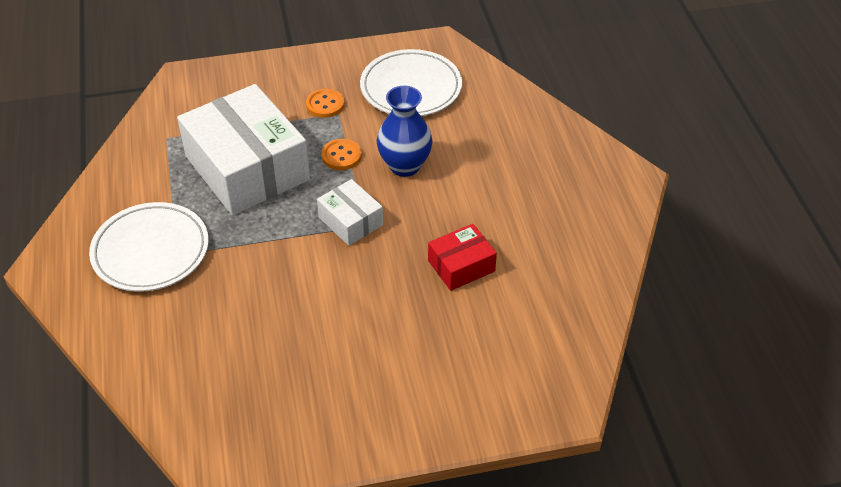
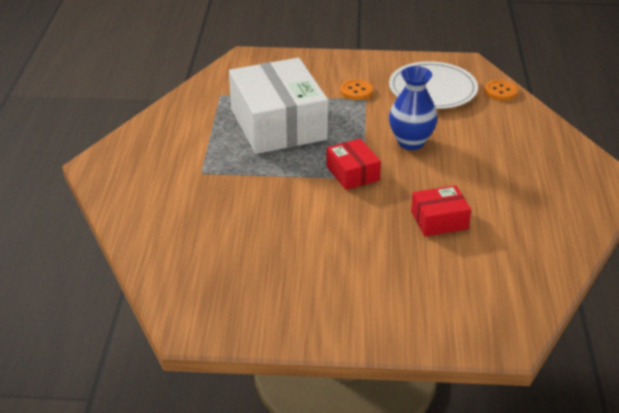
camera: 15 degrees right, 10 degrees down
white plate [89,202,209,292] -> none
white box [317,179,383,246] -> red box [326,138,381,190]
orange button [321,139,362,170] -> orange button moved to [485,80,518,101]

